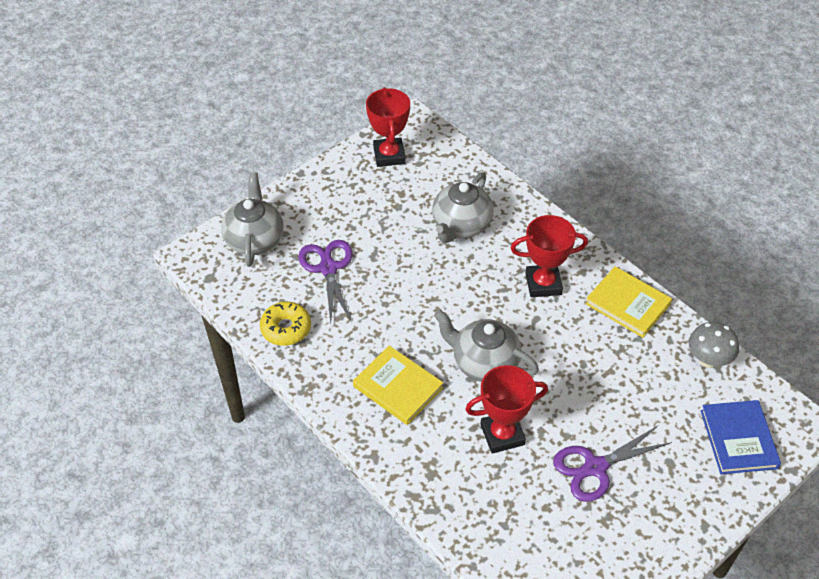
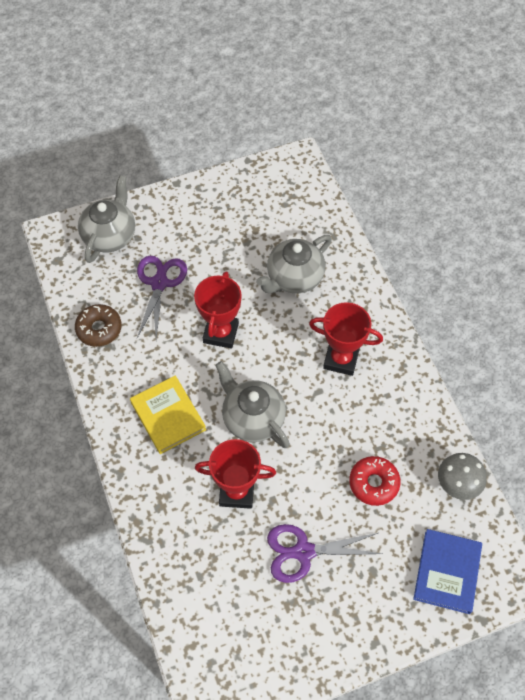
camera: 20 degrees right, 10 degrees up
yellow donut [260,302,311,346] -> brown donut [75,304,122,347]
red trophy [366,87,410,167] -> red trophy moved to [194,271,241,349]
yellow book [585,266,672,338] -> none
none -> red donut [349,456,400,506]

